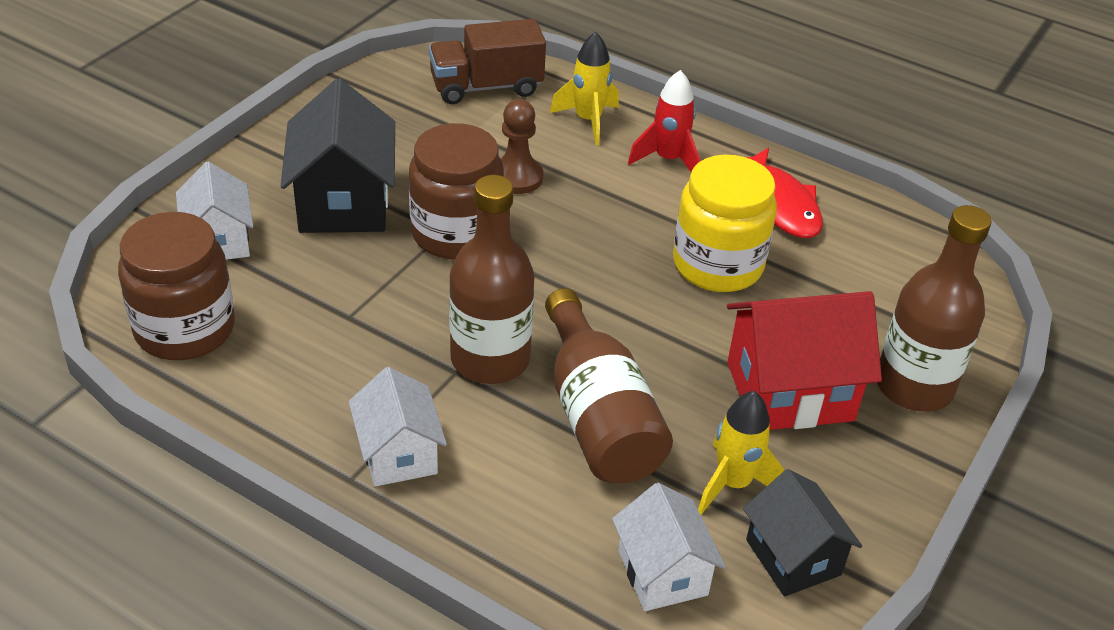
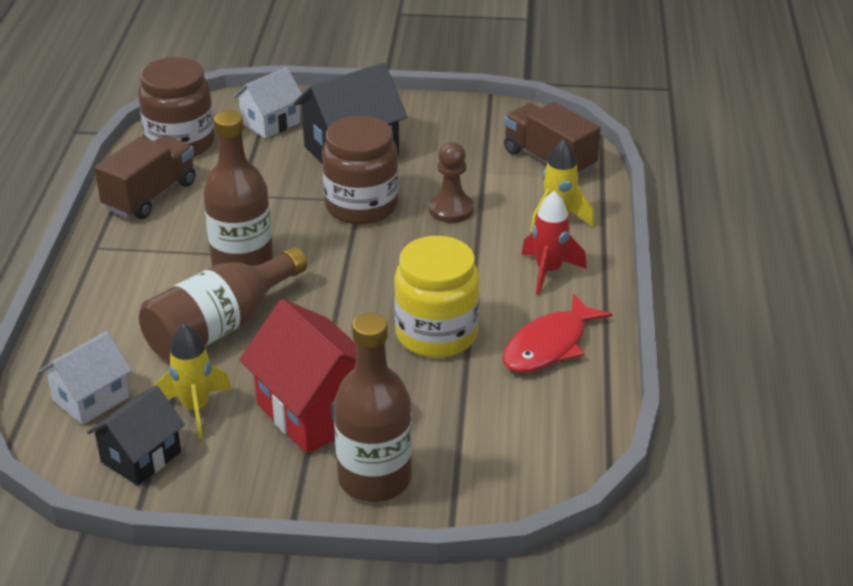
camera: 65 degrees right, 5 degrees down
white house [349,367,447,487] -> none
none -> brown truck [95,135,196,219]

